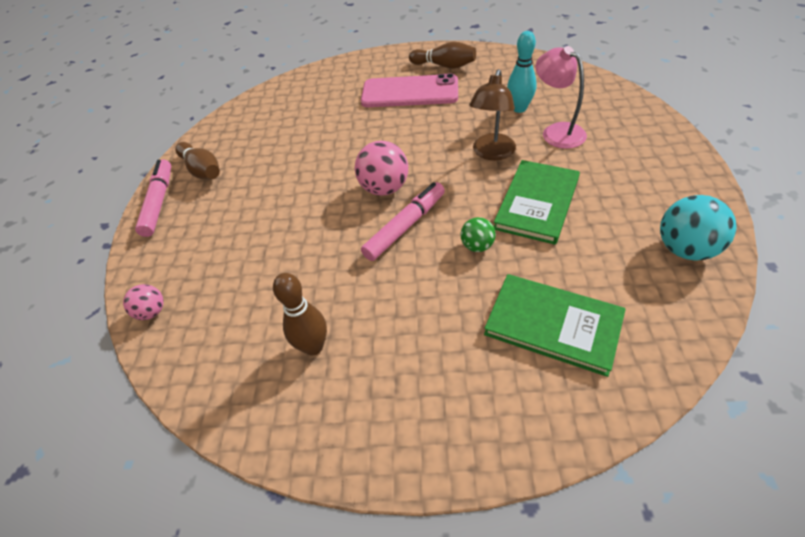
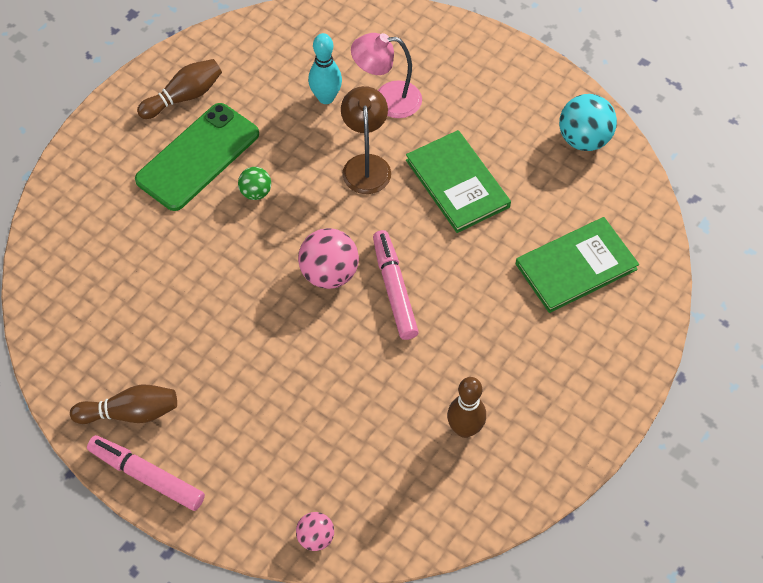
camera: 60 degrees left, 10 degrees up
pink phone [361,74,458,107] -> green phone [135,103,259,211]
green ball [461,217,496,252] -> green ball moved to [238,167,271,200]
brown lamp [469,69,516,160] -> brown lamp turned 150 degrees counterclockwise [341,86,391,194]

